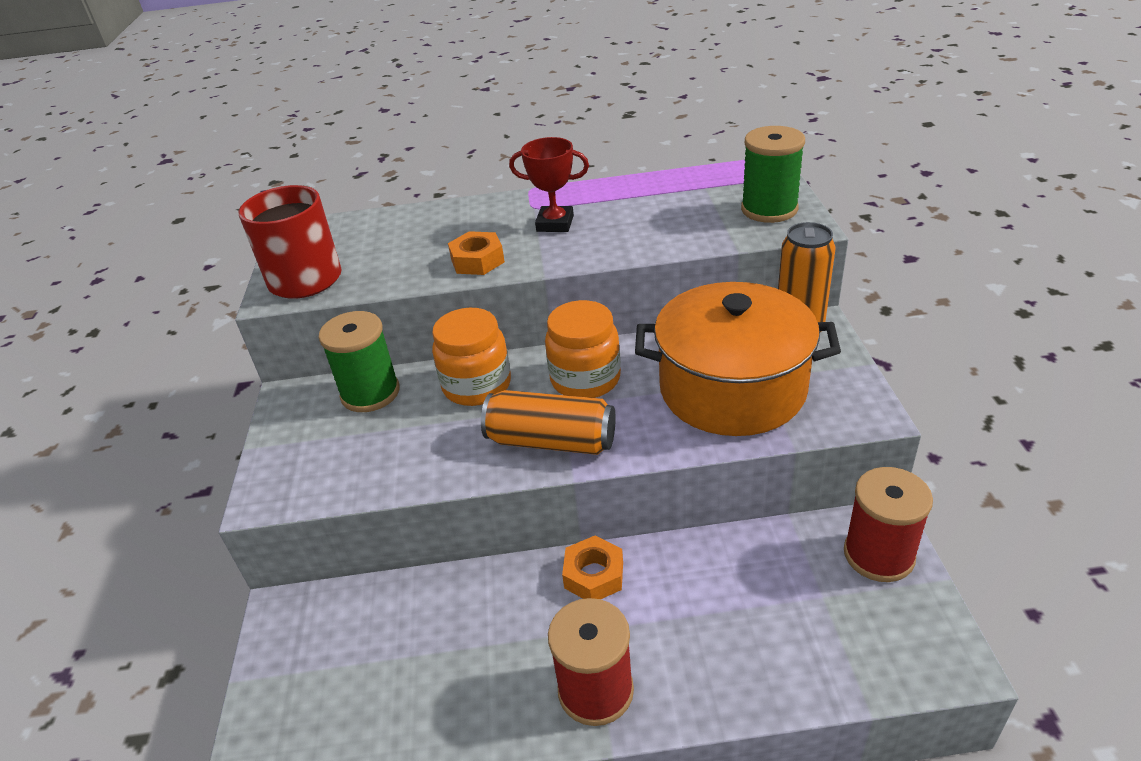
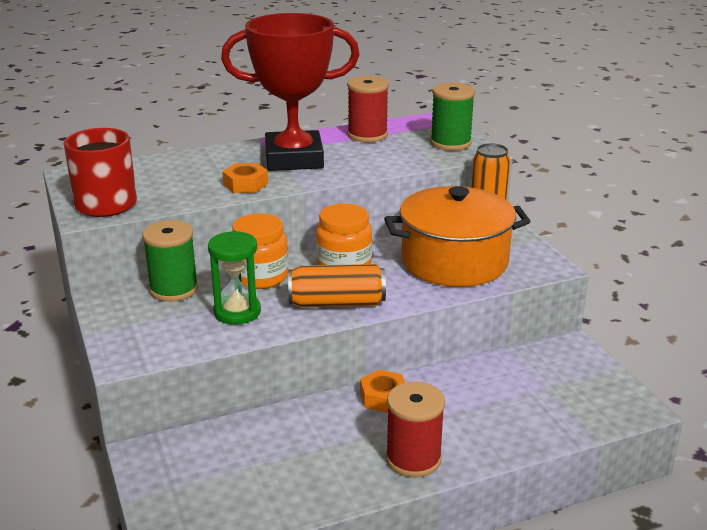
camera: 20 degrees left, 10 degrees down
red trophy [509,137,589,232] -> red trophy [221,13,359,171], size x2.15
red spool [844,467,933,582] -> red spool moved to [347,76,389,142]
none -> green hourglass [208,231,261,325]

